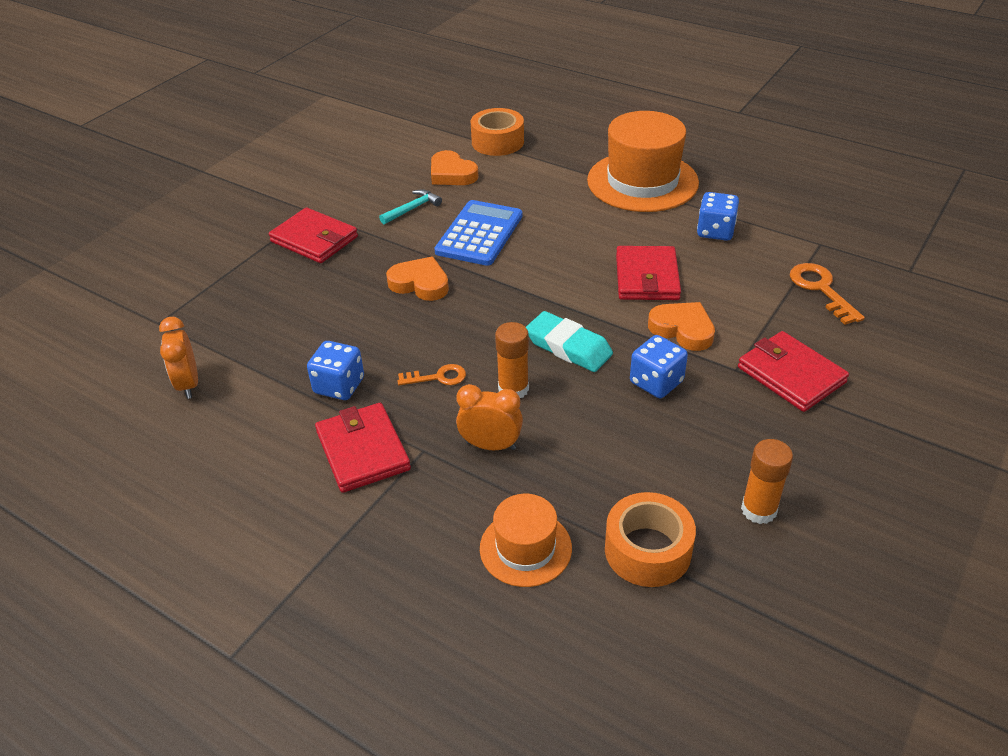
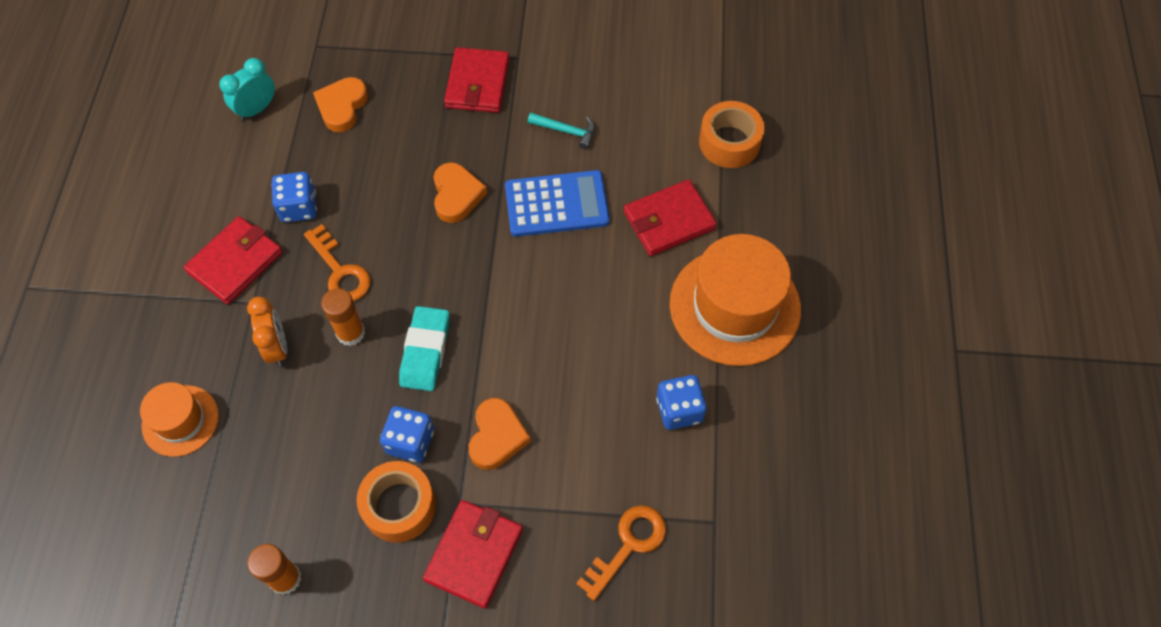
camera: 60 degrees right, 20 degrees up
orange clock [159,317,198,399] -> turquoise clock [219,58,275,121]
orange key [398,364,466,385] -> orange key [304,224,371,301], size x1.55
orange heart [431,150,479,185] -> orange heart moved to [313,77,368,132]
orange tape [605,492,696,587] -> orange tape moved to [357,461,436,543]
red wallet [616,246,681,300] -> red wallet moved to [624,179,717,256]

